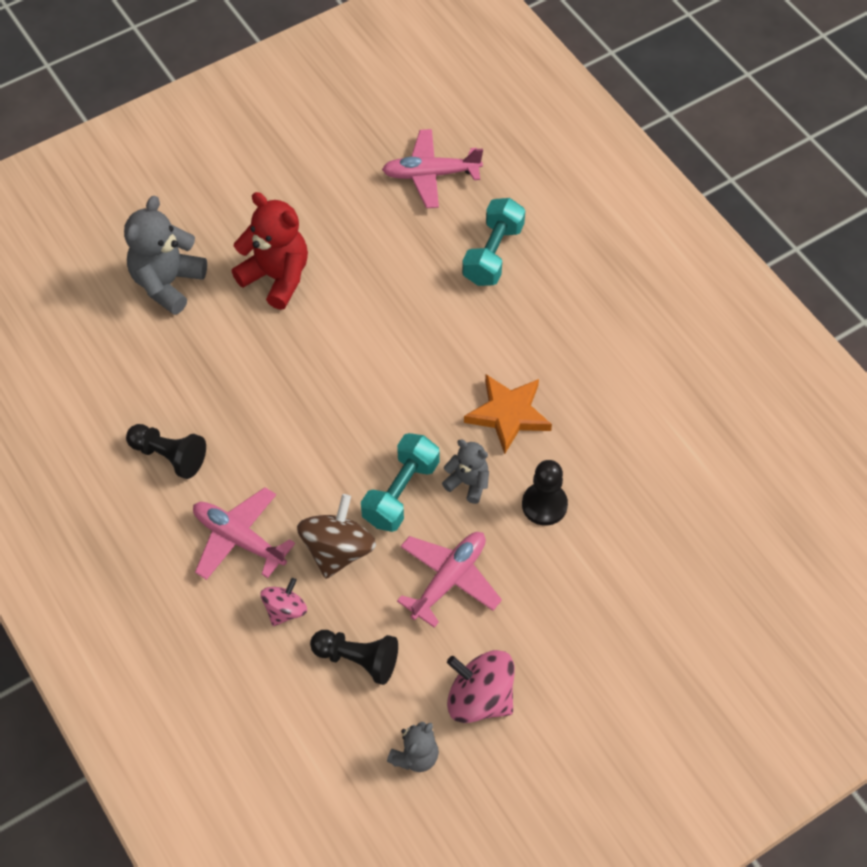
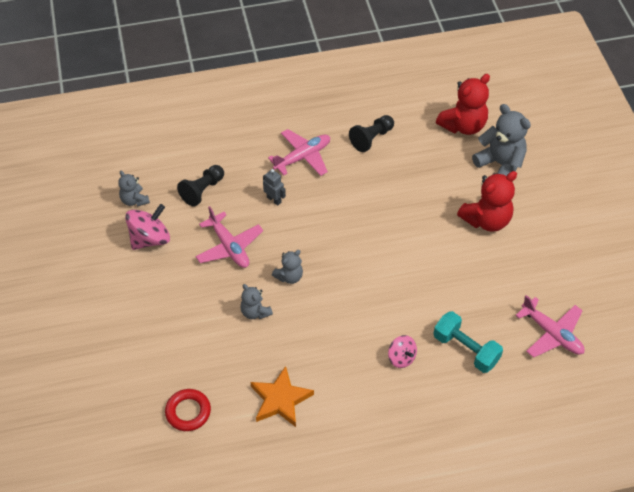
camera: 110 degrees right, 5 degrees down
pink spinning top [261,578,307,626] -> pink spinning top moved to [388,335,417,368]
brown spinning top [297,494,376,579] -> grey robot [263,169,286,206]
turquoise dumbbell [361,433,439,532] -> none
pink plane [382,129,483,208] -> pink plane turned 120 degrees clockwise [515,295,585,358]
orange star [464,374,552,454] -> orange star moved to [251,366,314,427]
black pawn [522,460,568,526] -> grey teddy bear [240,284,273,319]
none -> red ring [165,389,211,431]
none -> red teddy bear [436,74,490,135]

